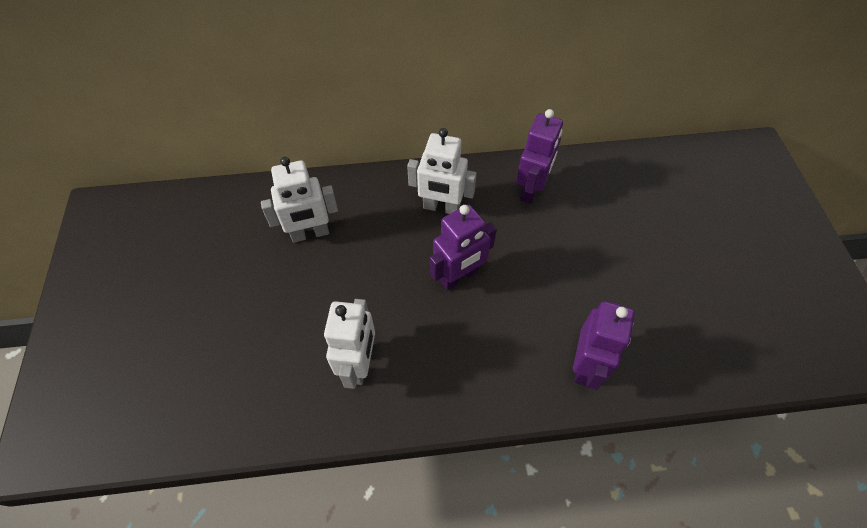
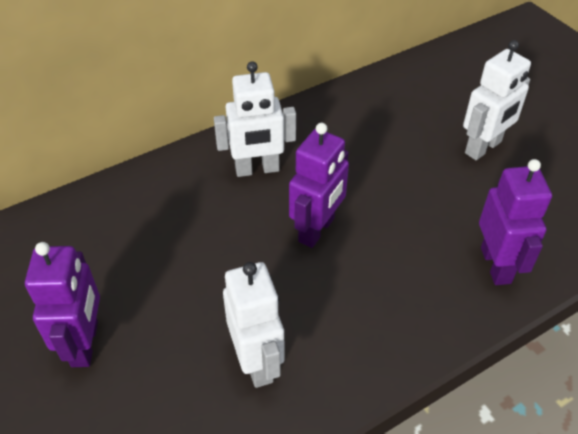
camera: 25 degrees left, 10 degrees down
white robot [261,157,338,243] -> white robot moved to [463,40,531,160]
purple robot [516,109,563,204] -> purple robot moved to [25,242,100,367]

